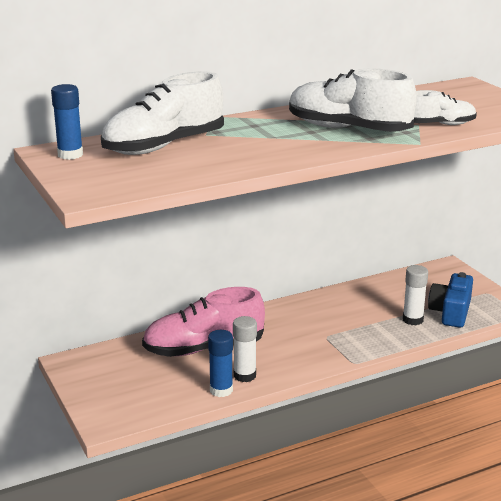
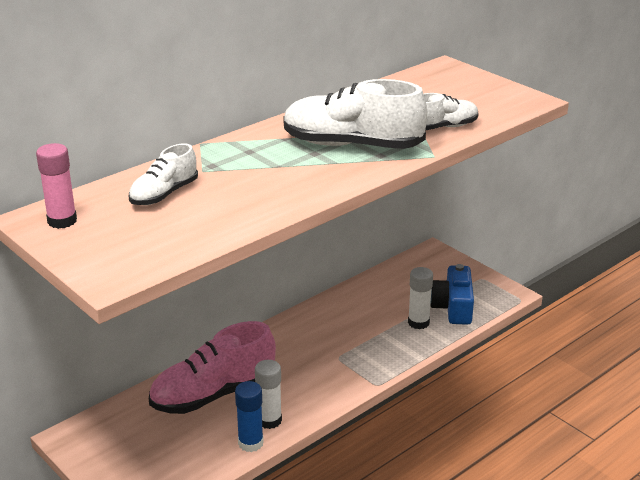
camera: 15 degrees left, 5 degrees up
blue glue stick [51,84,83,160] -> pink glue stick [36,143,77,229]
white shoe [101,71,224,155] -> white shoe [129,143,198,205], size x0.56

